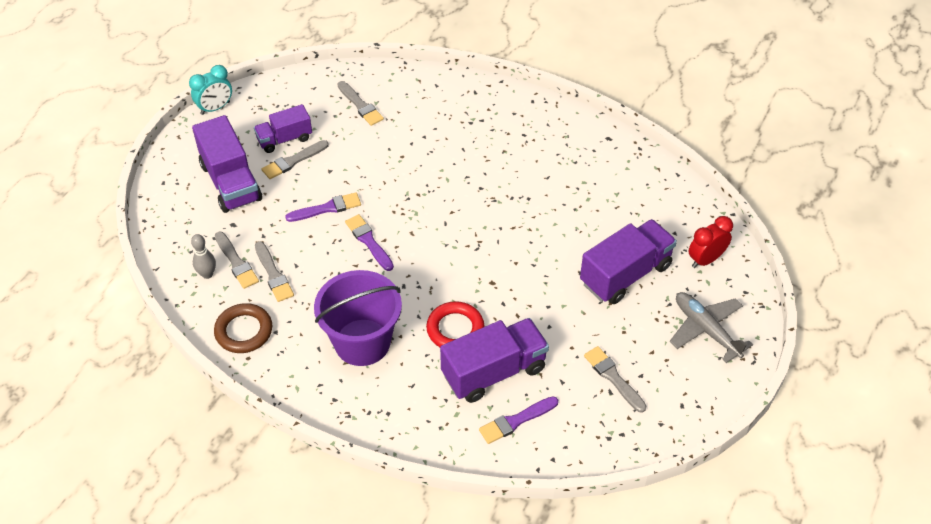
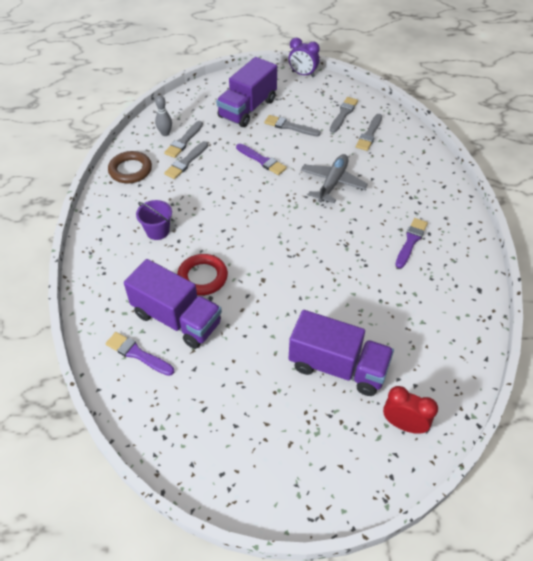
camera: 60 degrees right, 0 degrees up
turquoise clock [189,65,232,115] -> purple clock [289,38,320,77]
purple truck [254,104,312,153] -> none
purple bucket [314,270,402,366] -> purple bucket [136,200,172,240], size x0.51
purple brush [345,214,394,271] -> purple brush moved to [396,218,428,268]
grey brush [584,346,646,413] -> grey brush moved to [330,97,358,133]
grey plane [670,292,753,363] -> grey plane moved to [301,154,368,203]

